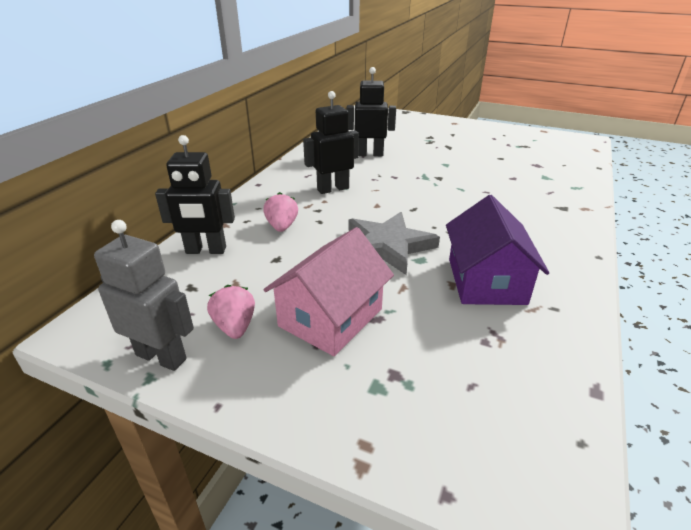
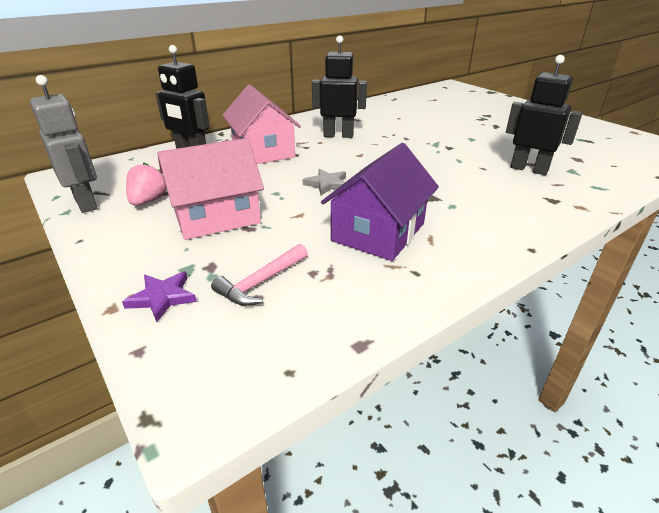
camera: 30 degrees right, 0 degrees up
pink strawberry [263,192,298,232] -> pink house [223,84,301,164]
black robot [347,67,396,156] -> black robot moved to [506,55,582,175]
grey star [349,212,440,275] -> grey star [302,169,346,195], size x0.50
none -> purple star [122,271,197,322]
none -> pink hammer [211,244,308,306]

